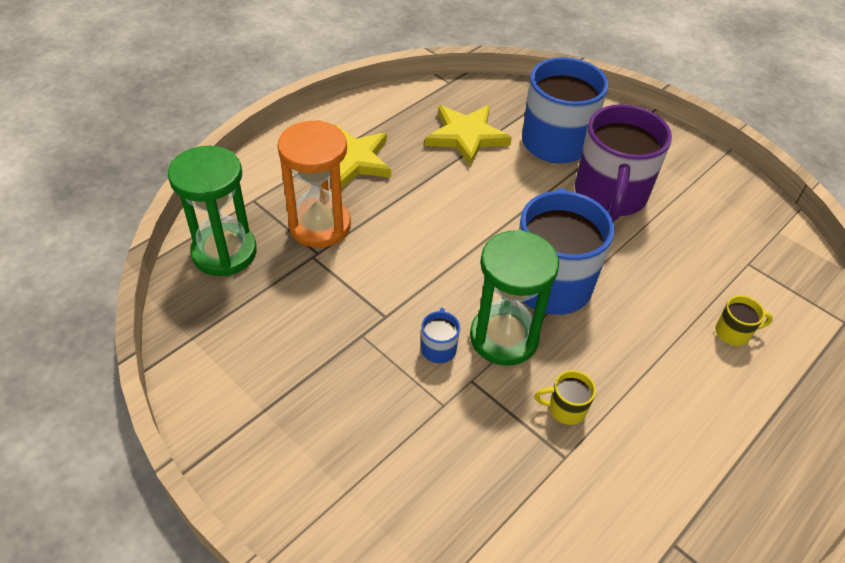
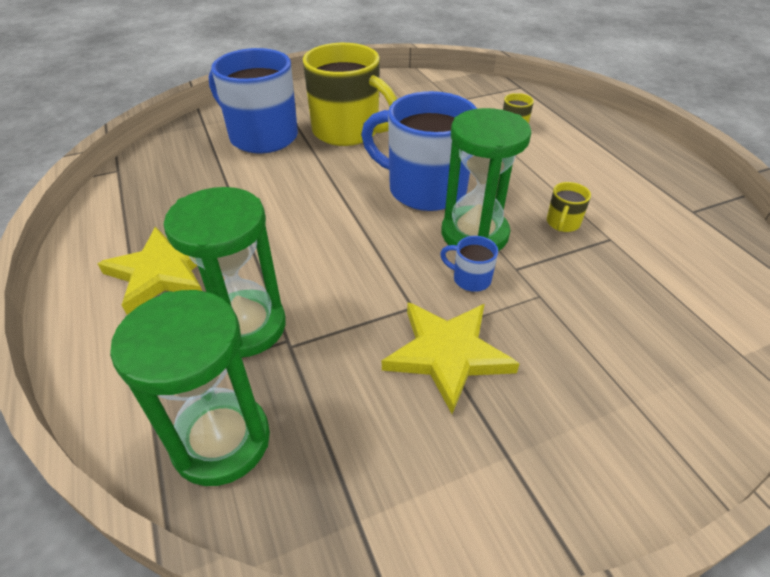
camera: 65 degrees left, 5 degrees down
orange hourglass [277,120,351,248] -> green hourglass [164,187,286,357]
yellow star [425,105,512,167] -> yellow star moved to [382,303,520,414]
purple mug [575,104,672,221] -> yellow mug [303,43,397,146]

